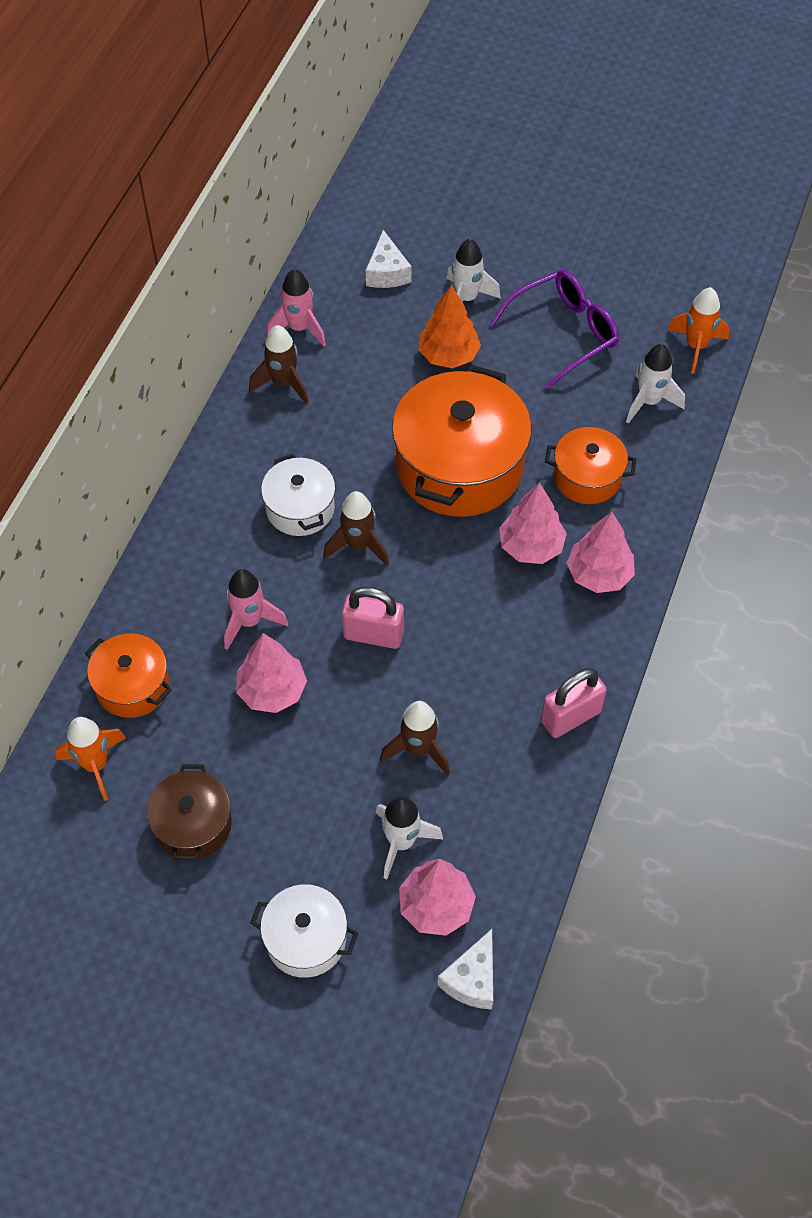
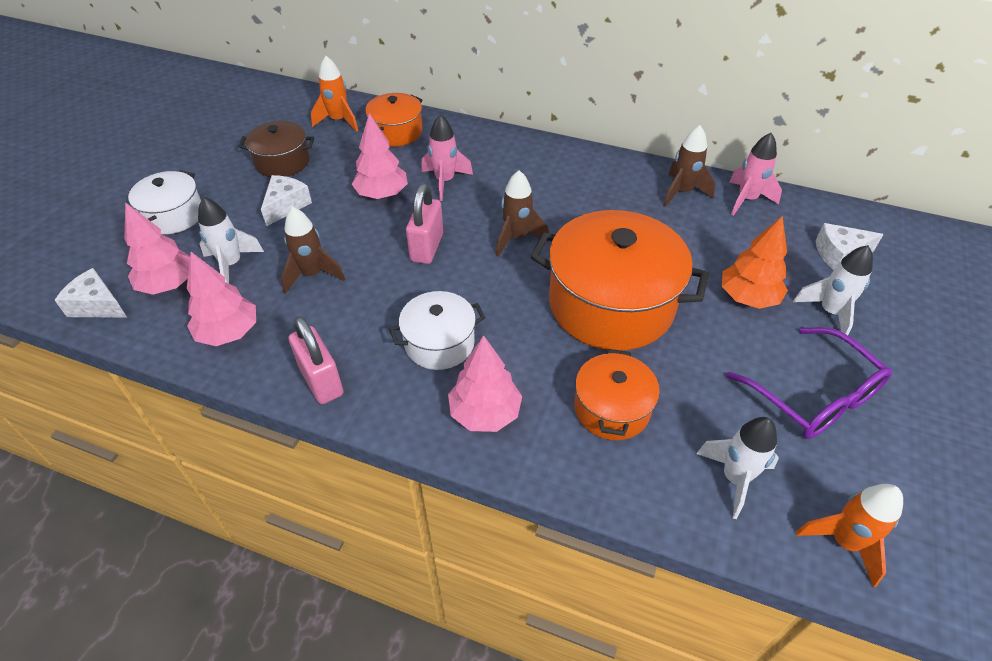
camera: 90 degrees right, 10 degrees down
white pot [261,454,336,536] -> white pot moved to [389,291,485,370]
pink tree [499,482,567,564] -> pink tree moved to [187,252,256,346]
none -> white cheese [261,175,312,226]

